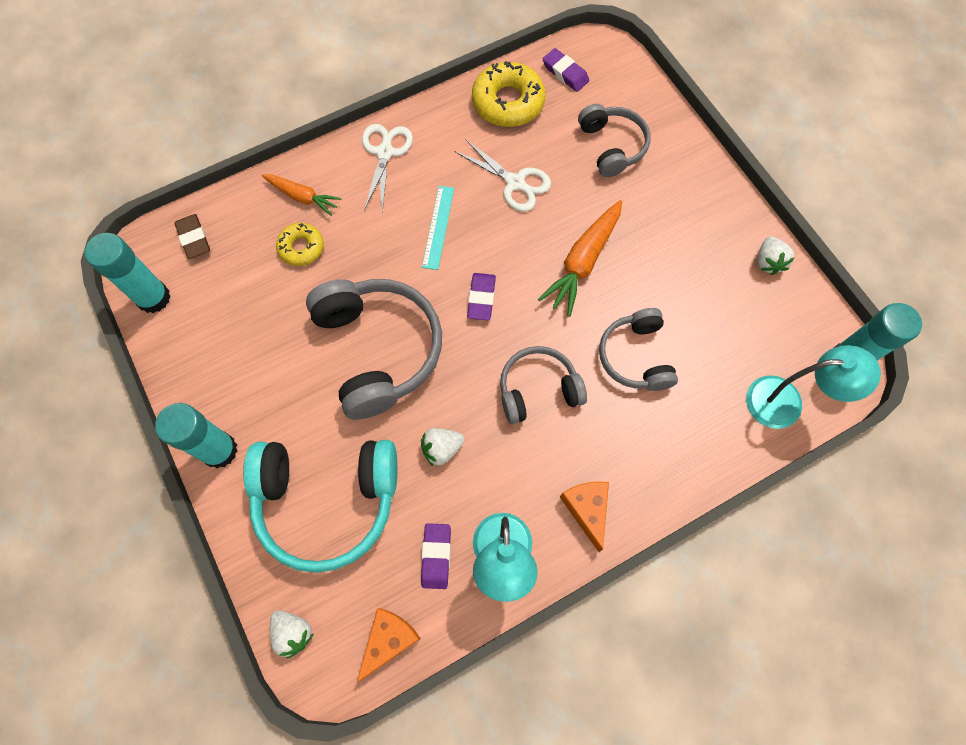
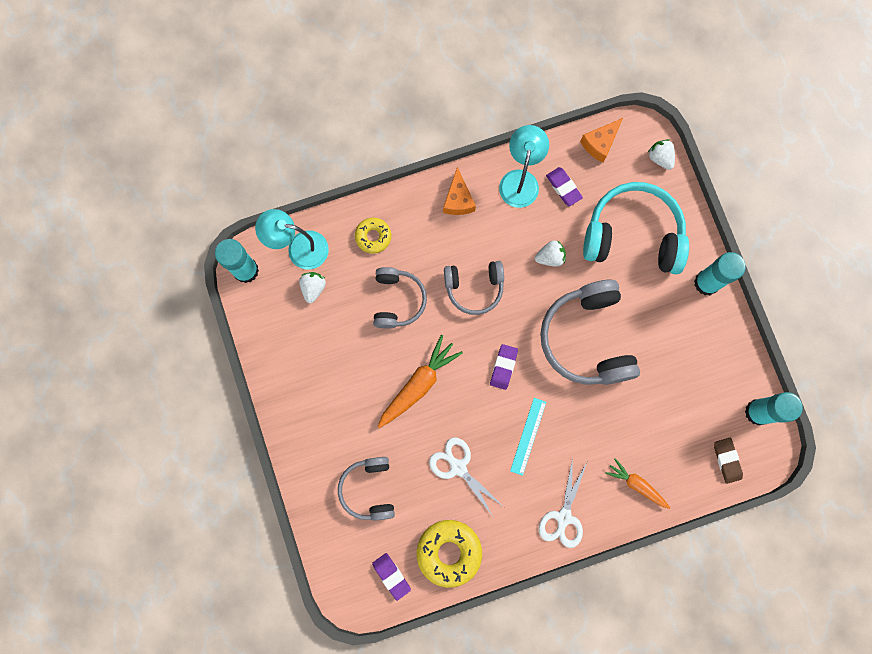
camera: 170 degrees left, 10 degrees up
yellow donut [276,223,324,266] -> yellow donut moved to [355,218,391,254]
purple eraser [421,523,451,589] -> purple eraser turned 45 degrees counterclockwise [546,167,583,206]
white strawberry [757,236,794,275] -> white strawberry moved to [299,272,326,303]

